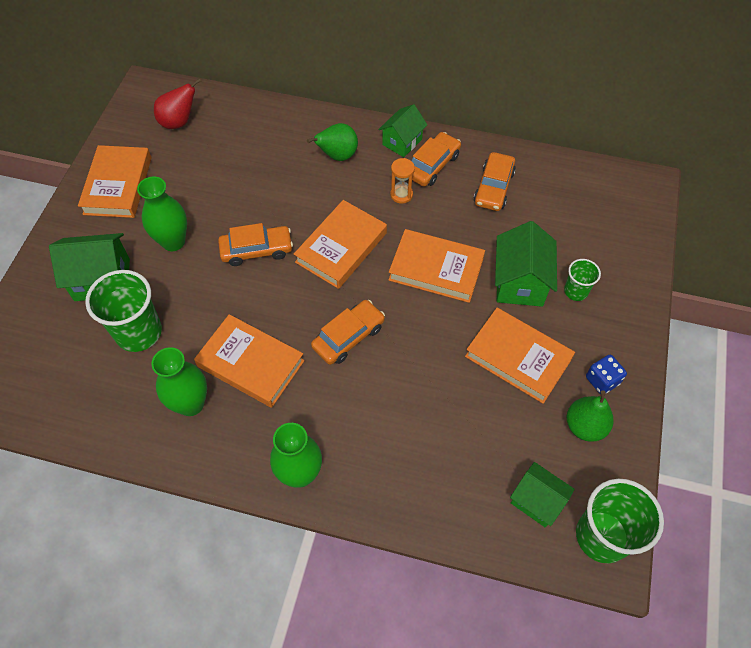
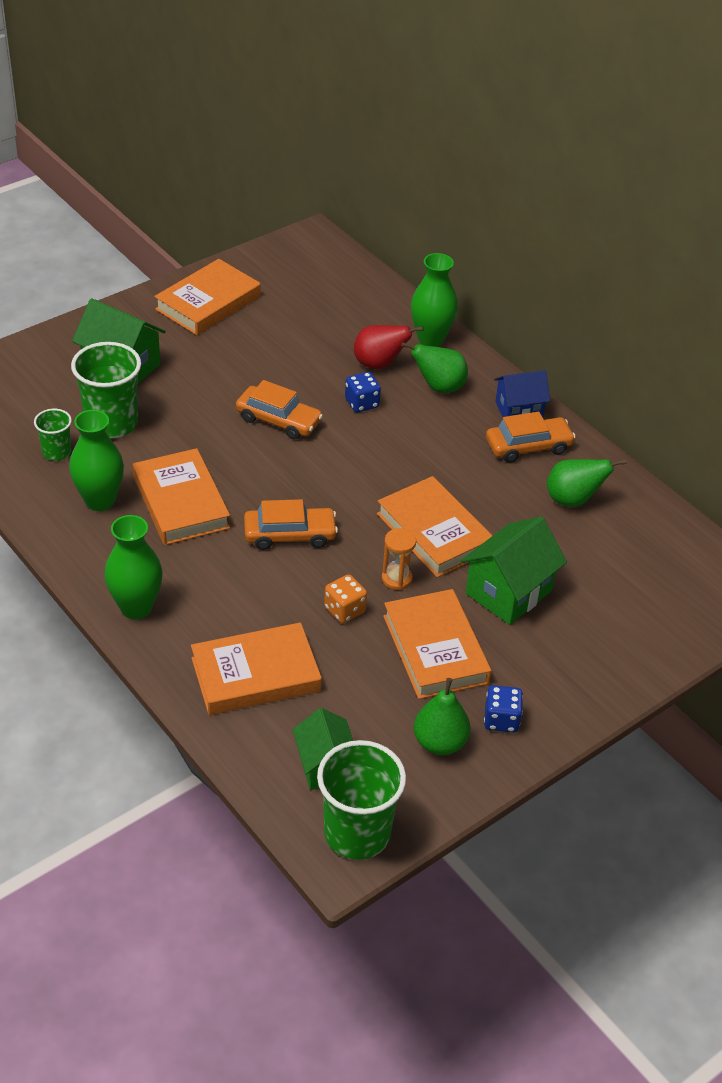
camera: 35 degrees right, 15 degrees down
green vase [137,177,187,251] -> green vase moved to [411,253,458,347]
red pear [154,78,201,129] -> red pear moved to [354,325,423,369]
orange book [294,200,387,289] -> orange book moved to [191,622,322,715]
green house [378,104,427,157] -> blue house [494,370,550,417]
orange hourglass [390,158,415,204] -> orange hourglass moved to [382,528,416,590]
orange car [474,152,516,211] -> green pear [547,459,627,507]
green cup [564,259,601,301] -> green cup moved to [34,409,72,461]
none -> orange dice [324,574,367,623]
none -> blue dice [345,372,381,412]

